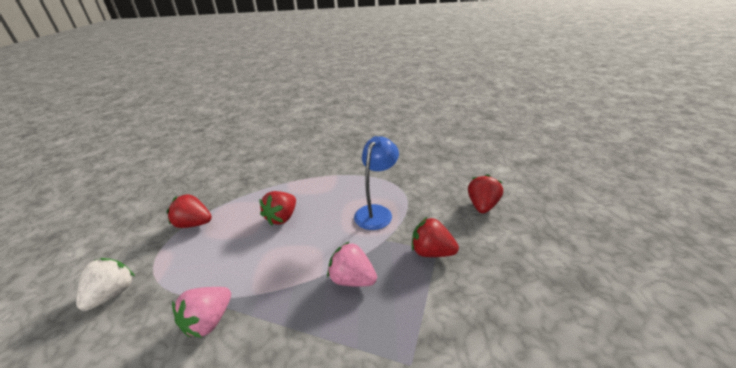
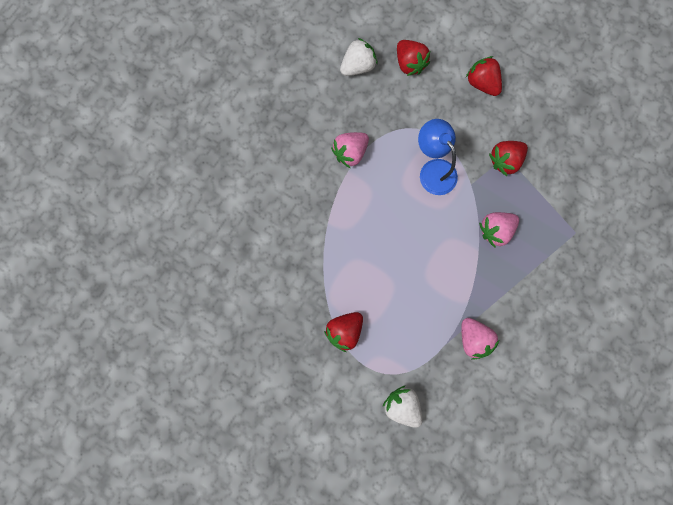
camera: 60 degrees left, 45 degrees up
red strawberry [259,191,296,226] -> red strawberry moved to [397,40,430,76]
none -> pink strawberry [331,132,369,168]
none -> white strawberry [340,38,378,76]

